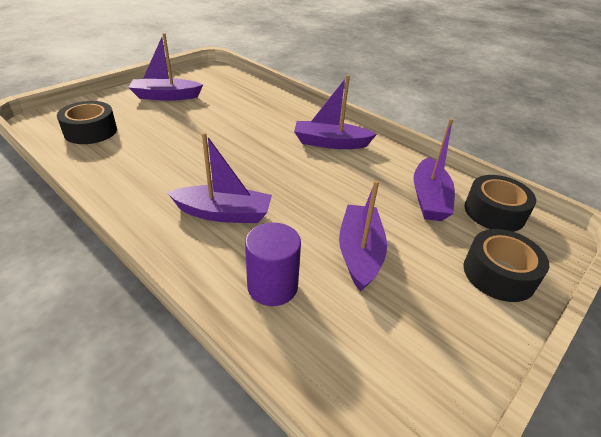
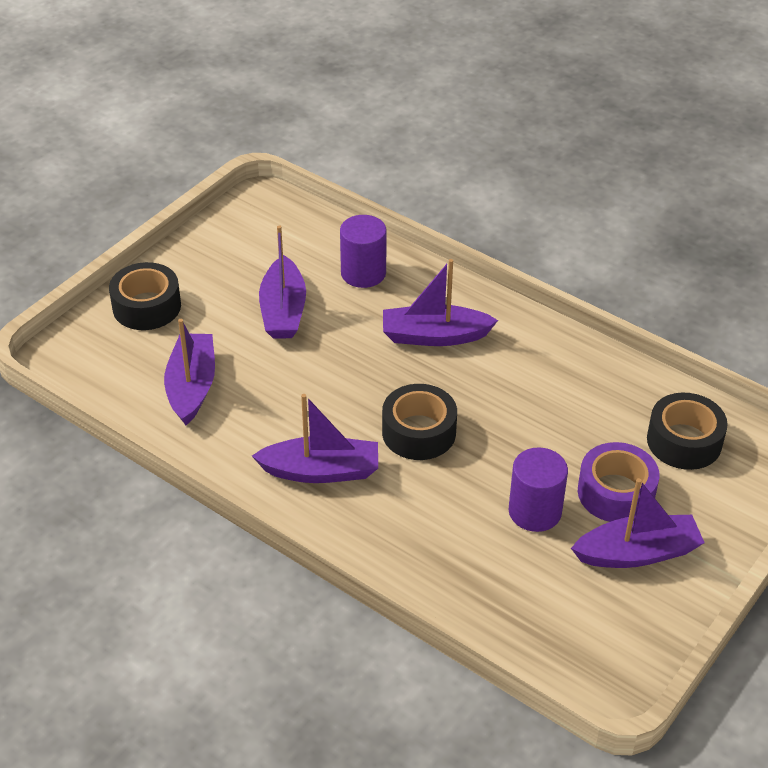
camera: 175 degrees right, 5 degrees up
black tape [464,175,536,232] -> black tape moved to [382,384,457,460]
none -> purple cylinder [509,447,568,532]
none -> purple tape [578,442,659,522]

